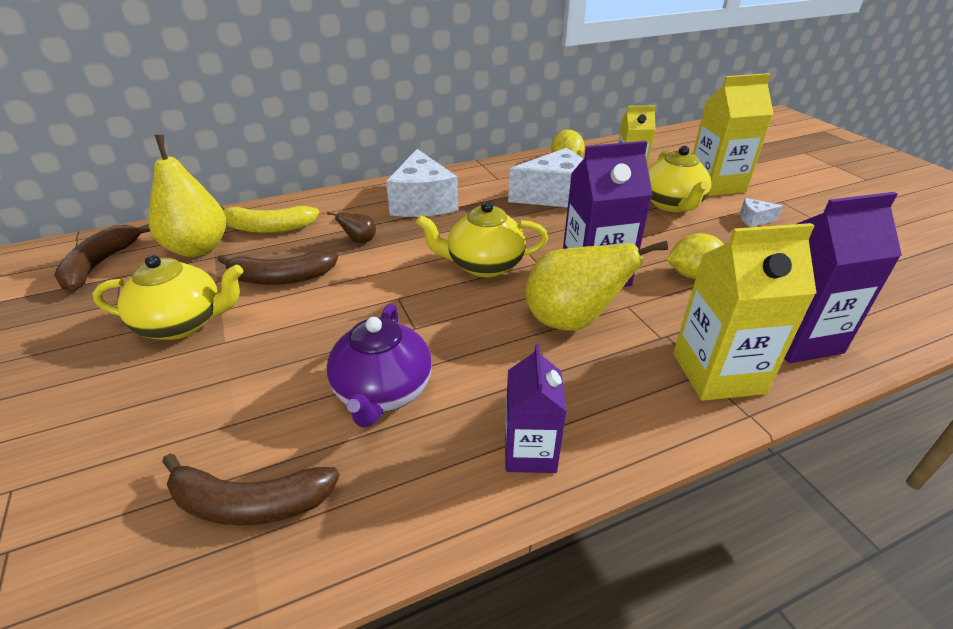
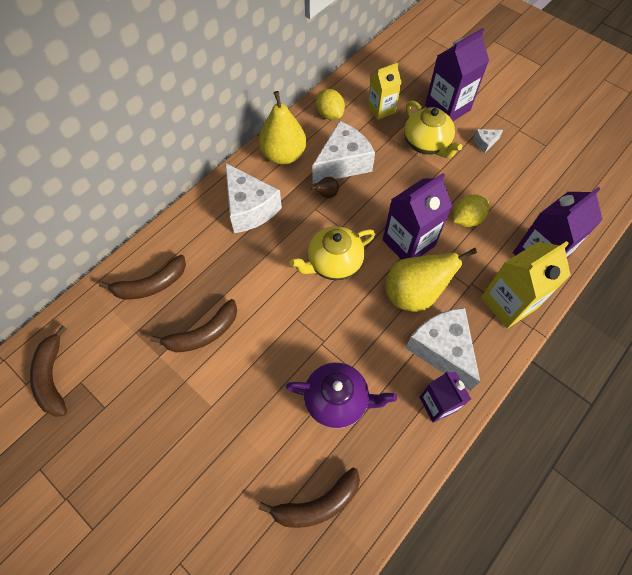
camera: 25 degrees left, 25 degrees up
yellow teapot [93,255,244,340] -> none
yellow pear [149,135,226,257] -> yellow pear moved to [259,91,306,165]
yellow banana [220,205,319,233] -> brown banana [99,255,186,299]
brown pear [327,212,376,243] -> brown pear moved to [310,177,339,198]
purple teapot [327,303,432,427] -> purple teapot turned 60 degrees counterclockwise [286,363,397,429]
yellow carton [693,73,774,196] -> purple carton [425,28,489,121]
none -> white cheese [406,308,480,391]

